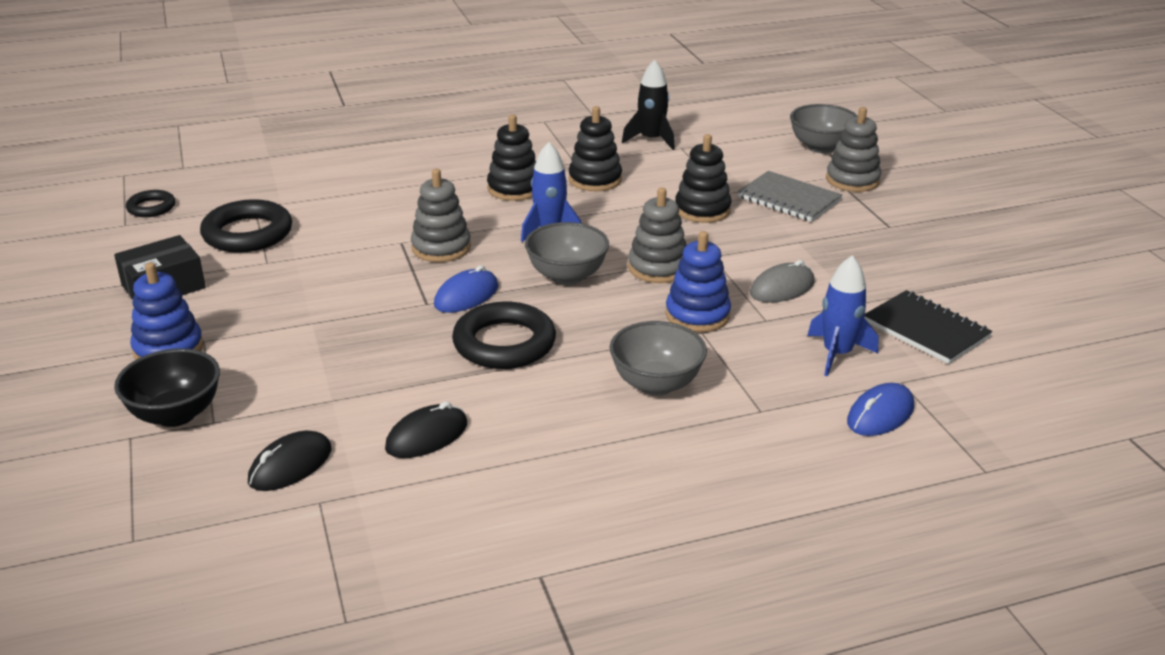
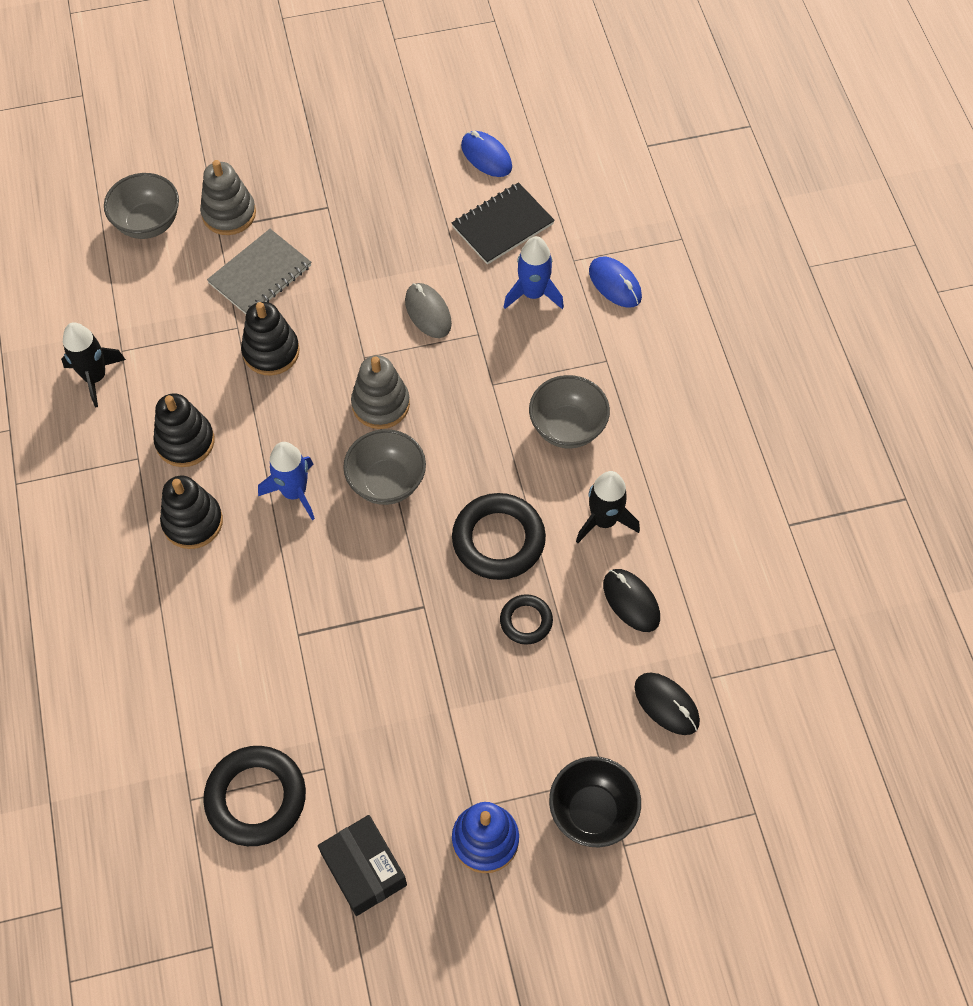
camera: 85 degrees left, 30 degrees up
black ring [126,190,175,217] -> black ring moved to [500,594,553,645]
grey stacking toy [411,169,471,262] -> none
blue mouse [434,265,498,313] -> blue mouse moved to [461,131,512,177]
blue stacking toy [665,231,731,332] -> none
none -> black rocket [576,471,640,543]

